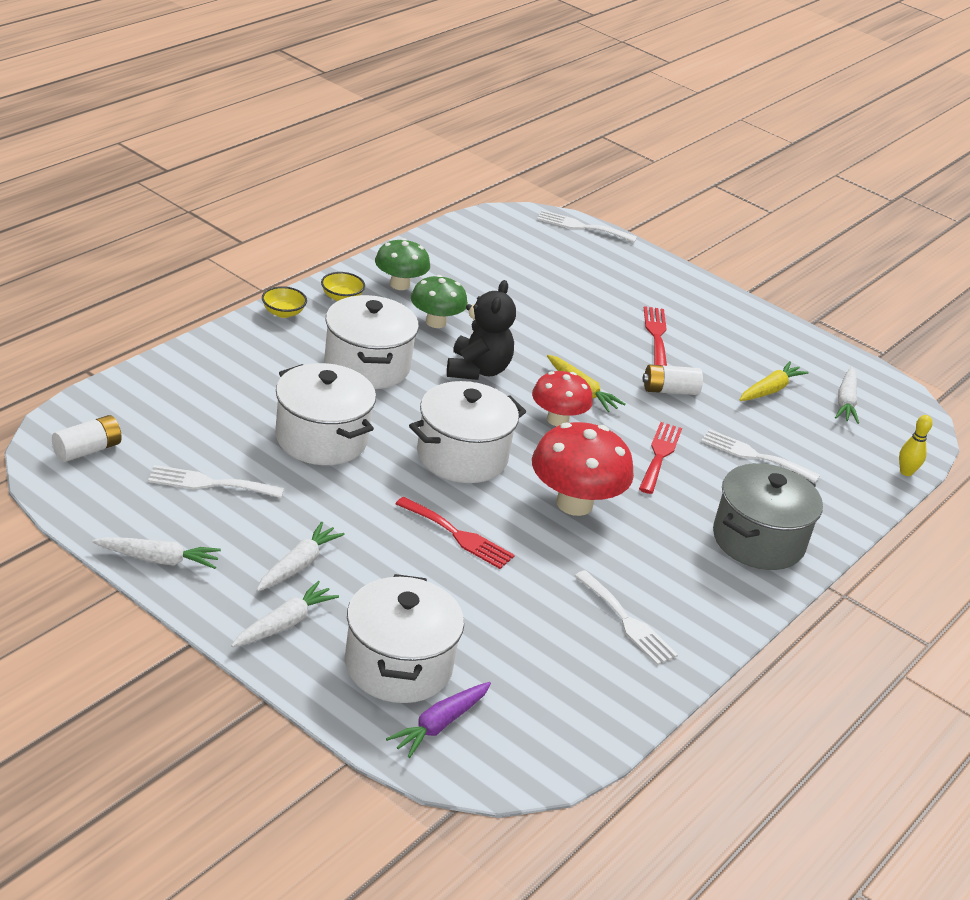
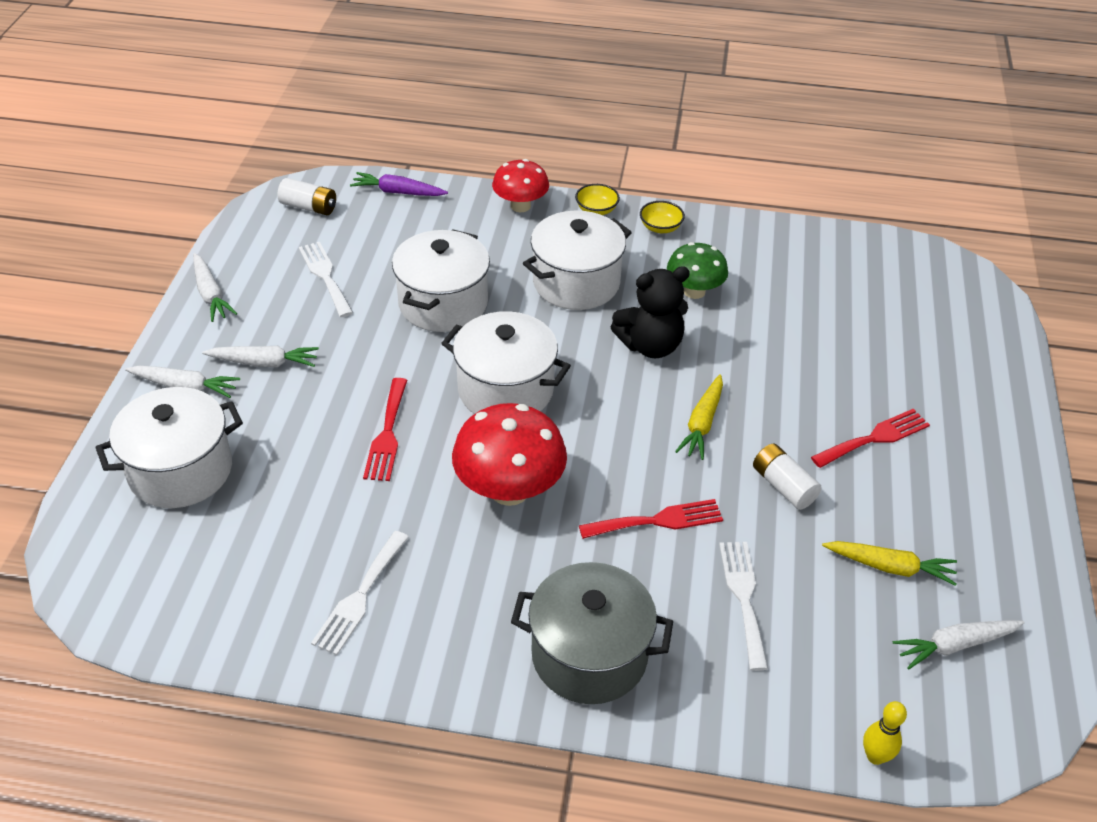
camera: 65 degrees right, 10 degrees up
green mushroom [375,238,430,290] -> none
purple carrot [386,682,491,758] -> purple carrot moved to [350,172,448,196]
red mushroom [532,371,593,426] -> red mushroom moved to [492,159,549,212]
white fork [537,210,637,242] -> none

